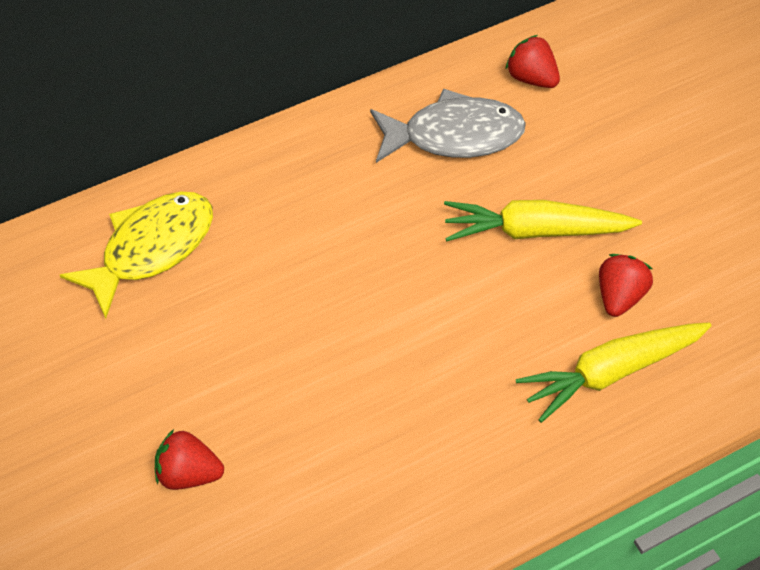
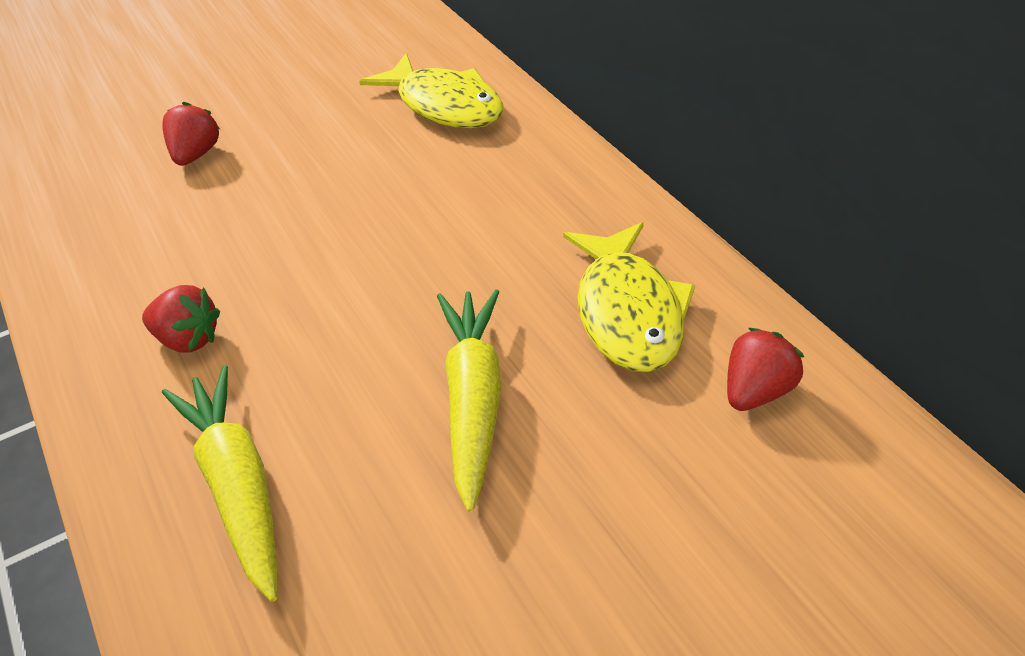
camera: 90 degrees right, 10 degrees down
grey fish [370,89,526,163] -> yellow fish [563,222,695,372]
red strawberry [599,254,653,317] -> red strawberry moved to [142,285,220,353]

